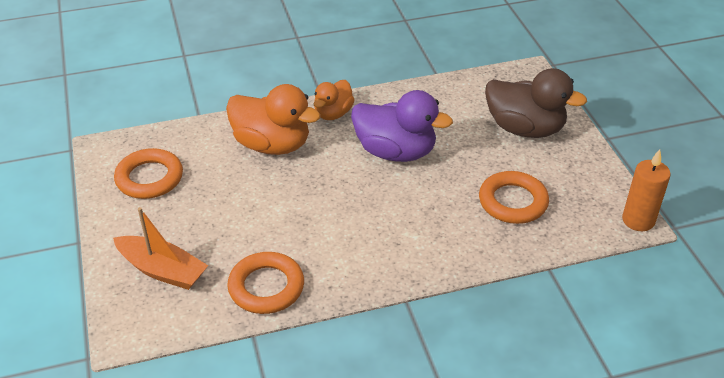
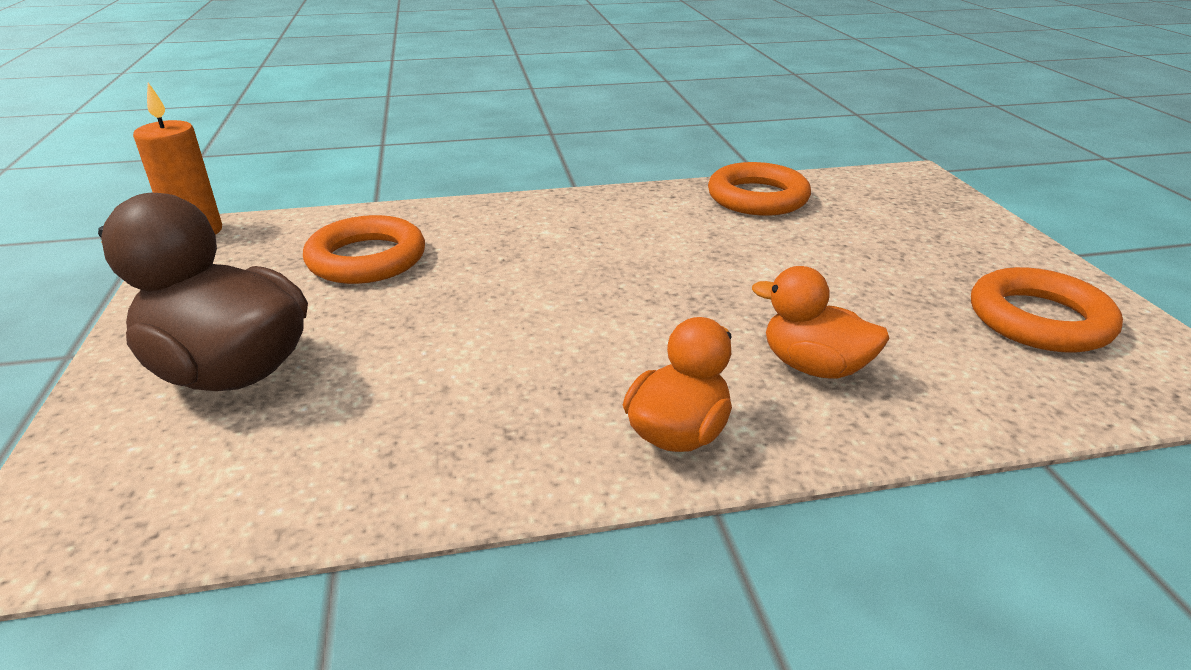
camera: 175 degrees left, 10 degrees down
orange boat [113,207,208,290] -> none
orange duck [226,84,321,155] -> orange duck [752,266,890,379], size x0.59
purple duck [351,90,453,162] -> none

